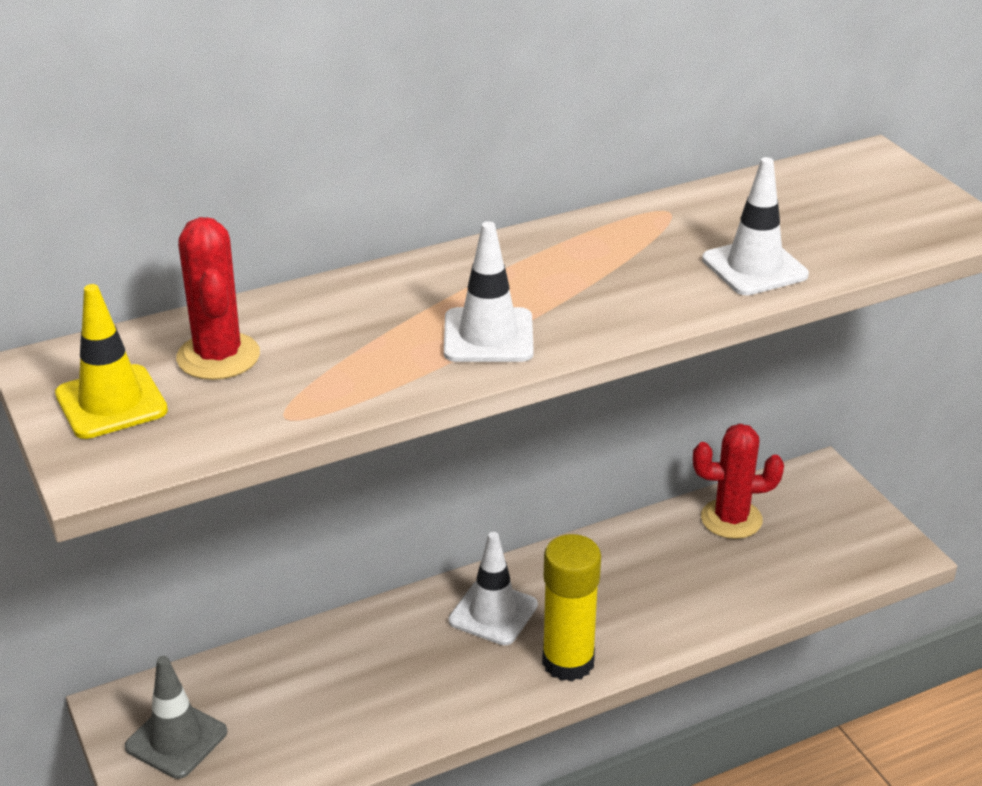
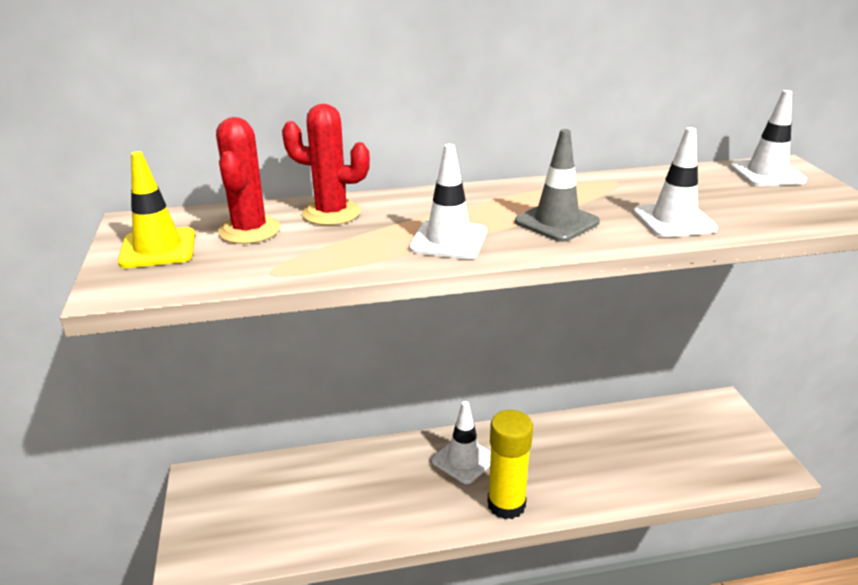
camera: 15 degrees right, 5 degrees down
grey traffic cone [125,656,227,779] -> grey traffic cone moved to [515,129,600,242]
red cactus [693,424,784,539] -> red cactus moved to [282,104,370,225]
none -> white traffic cone [730,90,807,186]

